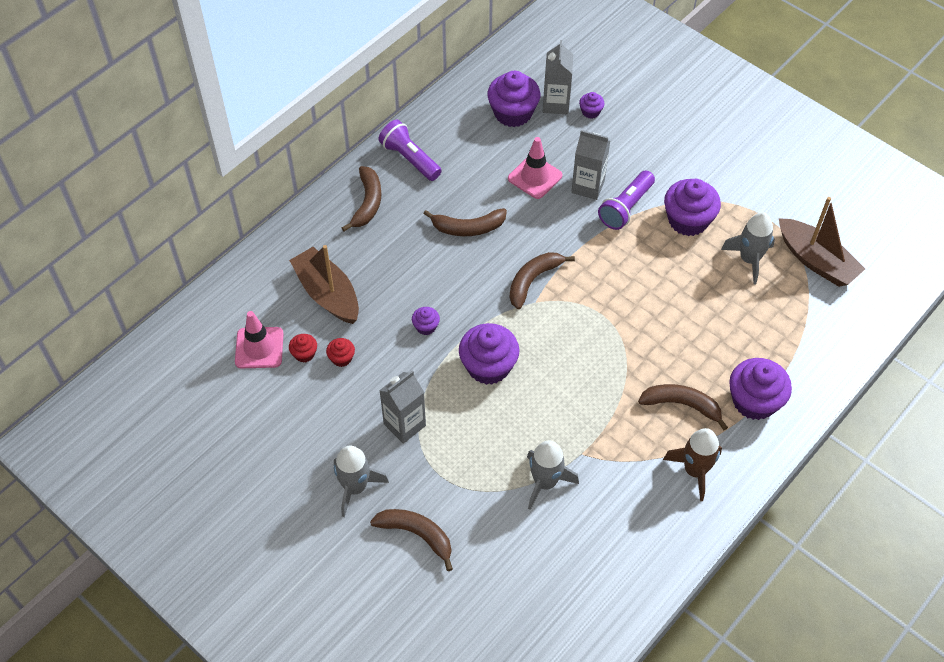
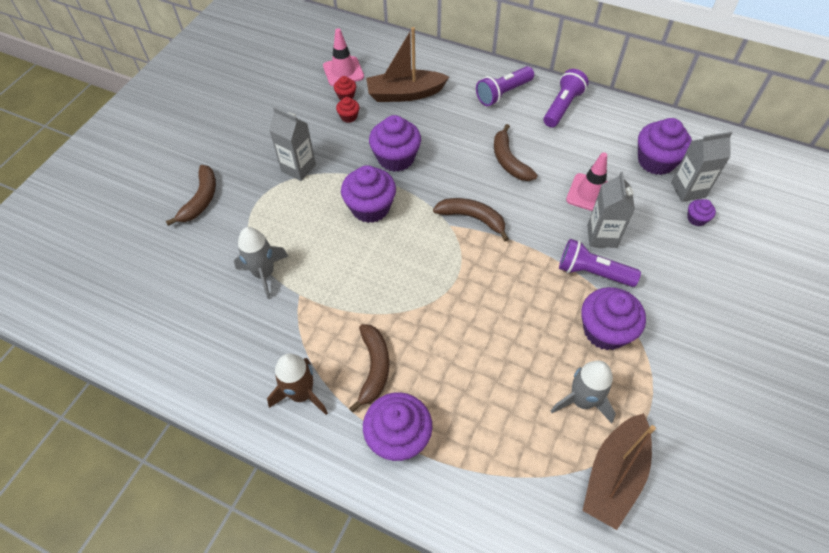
camera: 75 degrees right, 0 degrees up
brown boat [289,245,359,324] -> brown boat turned 135 degrees counterclockwise [366,27,449,102]
grey rocket [334,446,389,517] -> none
brown banana [342,166,381,232] -> purple flashlight [476,66,534,106]
purple cupcake [412,307,440,335] -> purple cupcake [369,115,421,172], size x2.09

